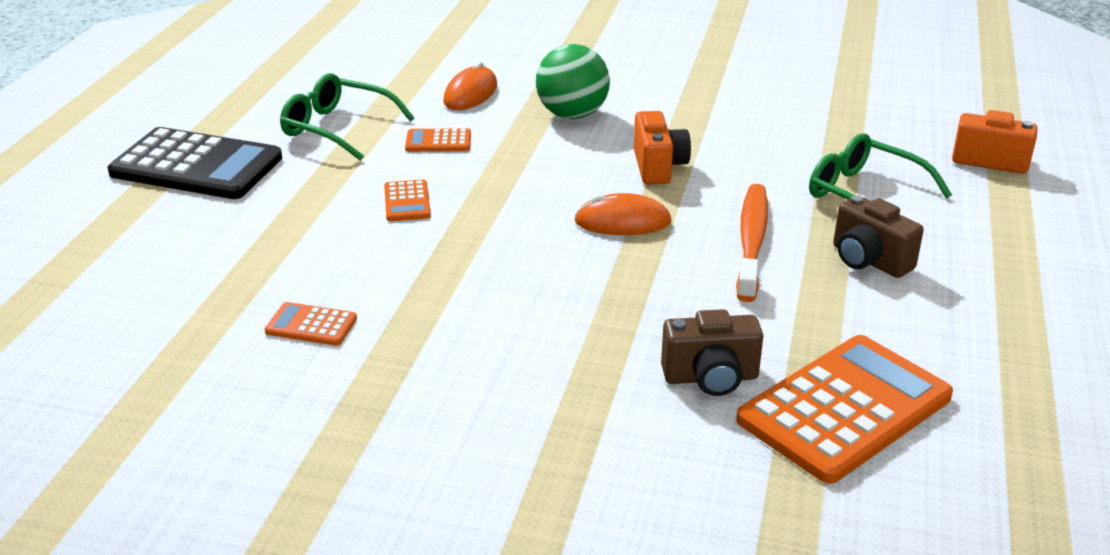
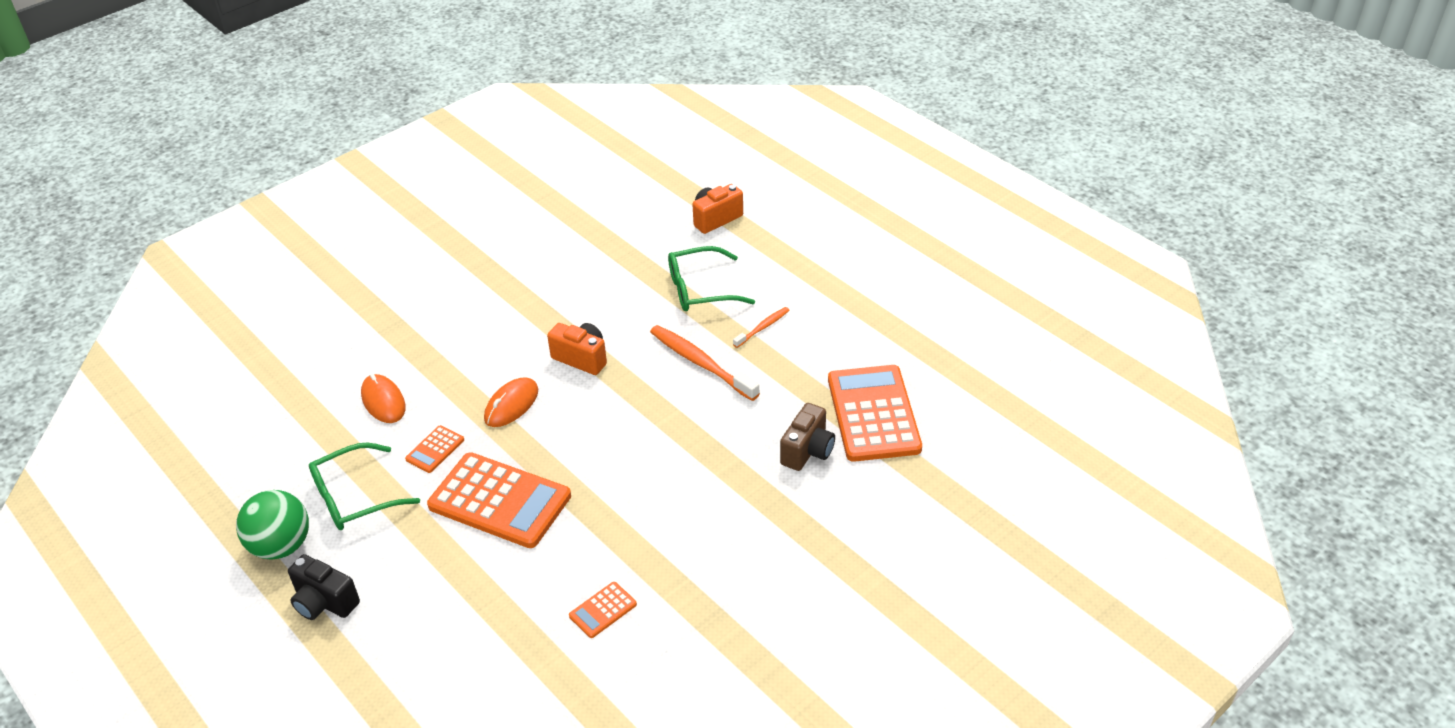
camera: 55 degrees left, 10 degrees up
black calculator [108,127,282,199] -> black camera [288,554,360,620]
orange calculator [384,180,431,221] -> orange calculator [427,452,571,548], size x2.25
green ball [536,44,610,119] -> green ball moved to [236,490,309,560]
orange mouse [574,193,671,235] -> orange mouse moved to [484,377,538,427]
brown camera [833,195,924,278] -> orange toothbrush [733,307,789,348]

